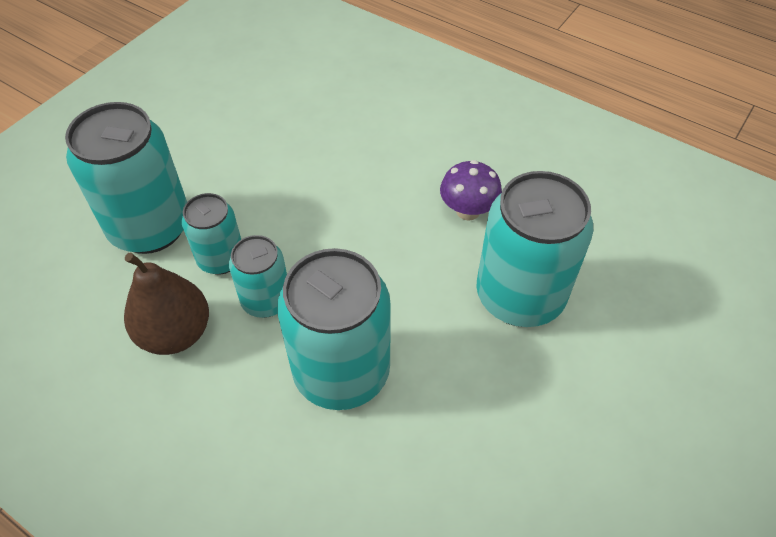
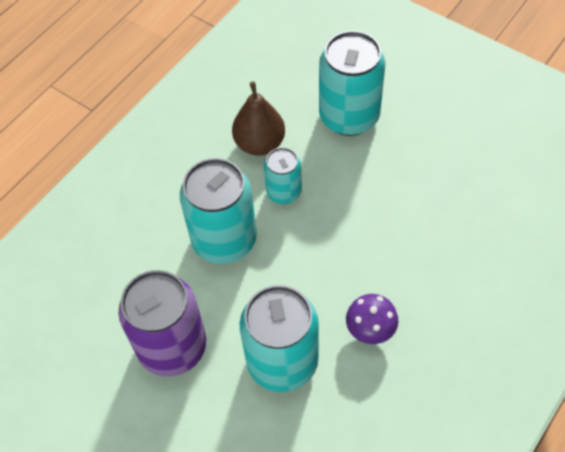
camera: 95 degrees right, 5 degrees up
turquoise can [182,193,241,275] -> none
none -> purple can [118,270,206,377]

